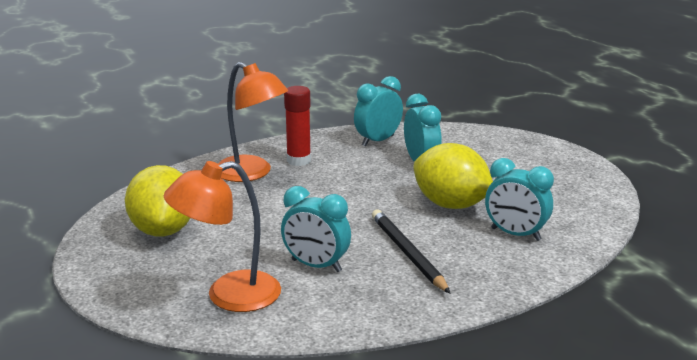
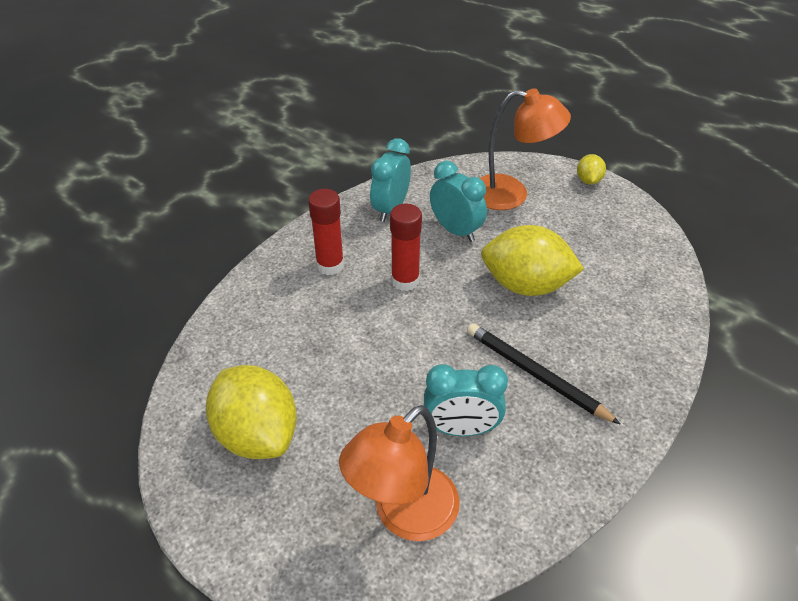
camera: 25 degrees left, 20 degrees up
orange lamp [218,62,288,182] -> orange lamp moved to [480,88,571,210]
turquoise clock [485,158,554,241] -> none
none -> red glue stick [390,204,422,291]
none -> yellow lemon [577,154,606,185]

